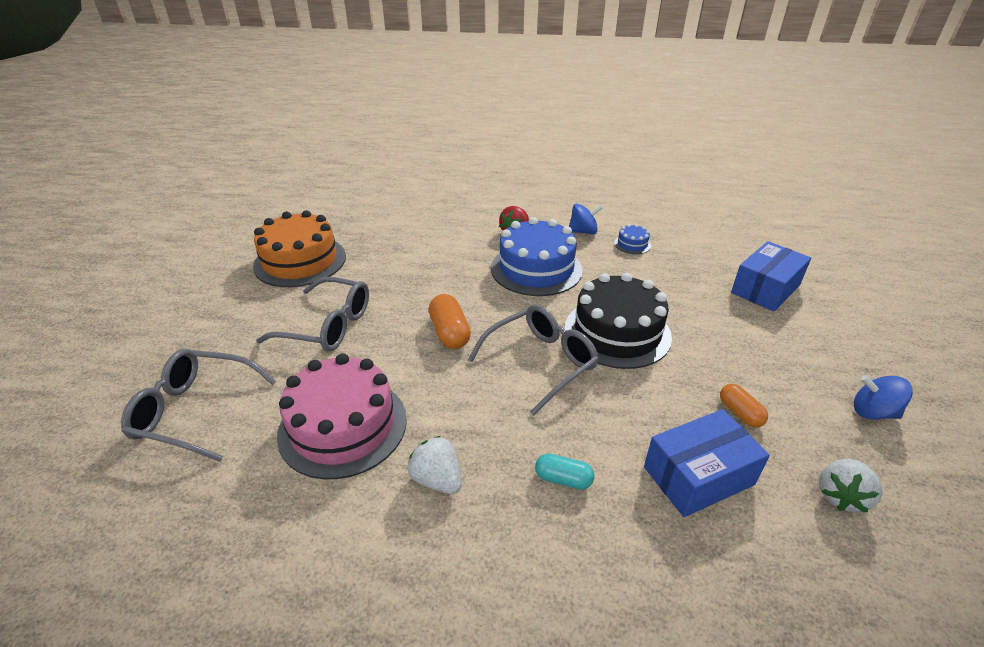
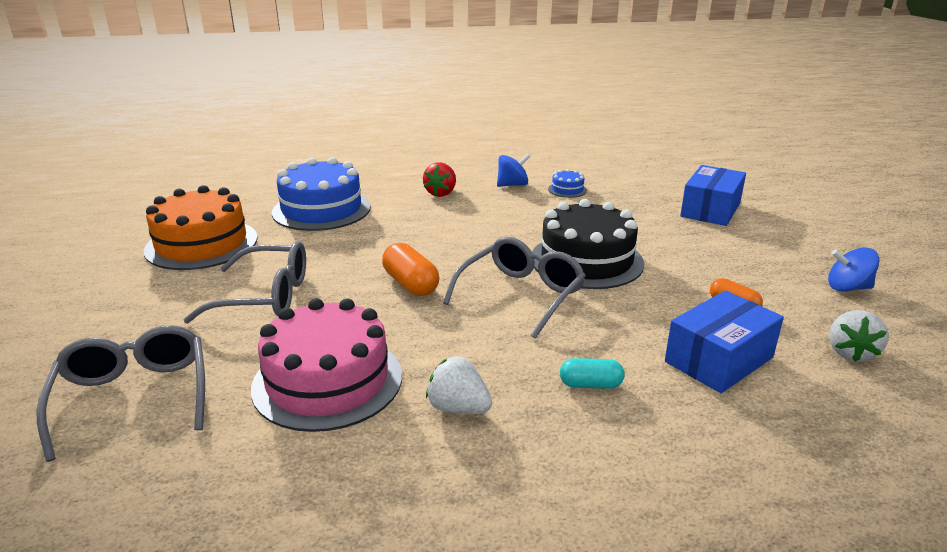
camera: 15 degrees left, 10 degrees down
grey glasses [121,349,276,462] -> grey glasses turned 75 degrees clockwise [36,325,205,462]
blue cake [491,217,583,296] -> blue cake moved to [272,157,371,231]

